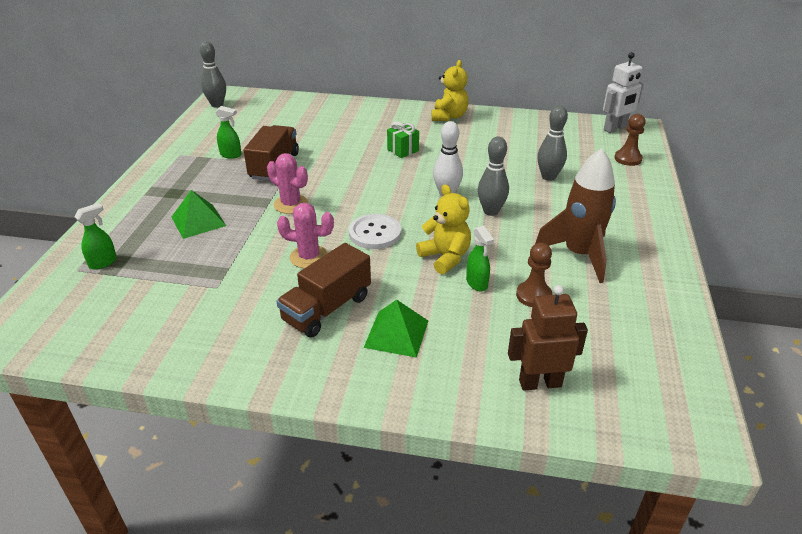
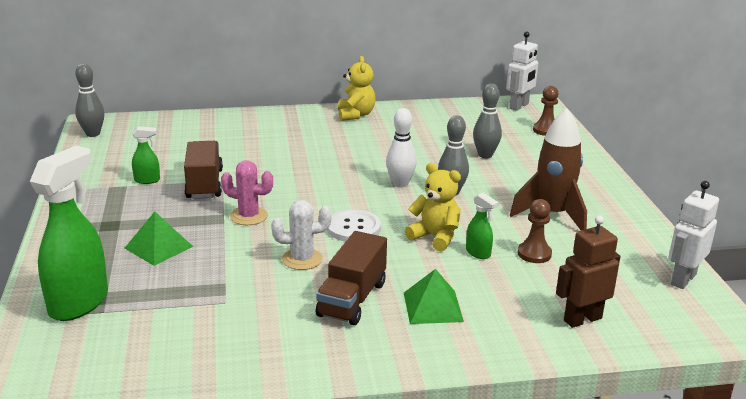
camera: 20 degrees left, 10 degrees down
green spray bottle [74,203,117,270] -> green spray bottle [30,146,108,321], size x2.19
pink cactus [277,203,334,268] -> white cactus [271,200,332,270]
green gift [387,121,419,158] -> none
none -> white robot [668,181,719,289]

